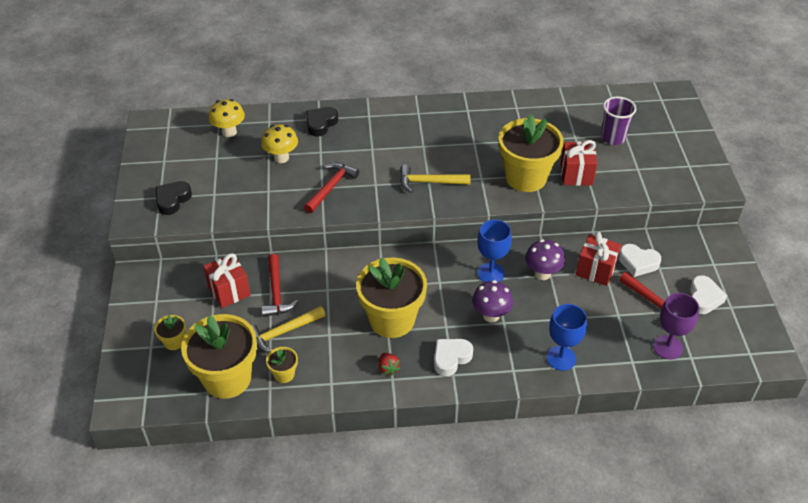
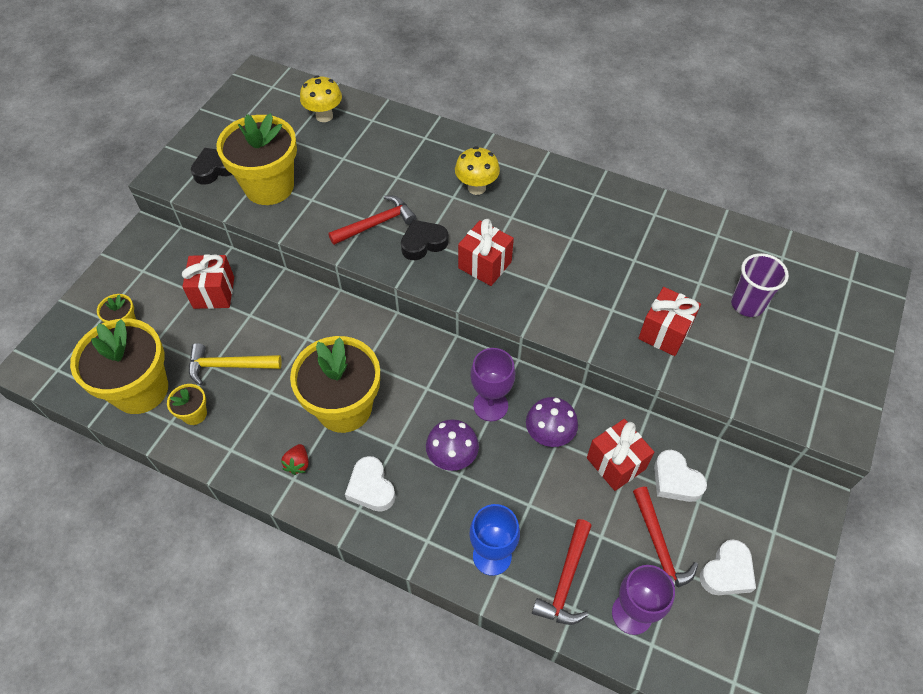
camera: 30 degrees right, 10 degrees up
yellow mushroom [261,124,298,163] -> yellow mushroom moved to [455,146,500,195]
red hammer [261,254,299,317] -> red hammer moved to [532,519,592,625]
black heart [306,107,338,137] -> black heart moved to [401,220,449,260]
yellow hammer [400,165,471,193] -> red gift [458,219,514,286]
white heart [434,339,473,376] -> white heart turned 105 degrees counterclockwise [345,456,396,512]
blue goblet [477,220,512,282] -> purple goblet [470,348,515,421]
yellow flower pot [499,115,564,192] -> yellow flower pot moved to [216,113,297,205]

